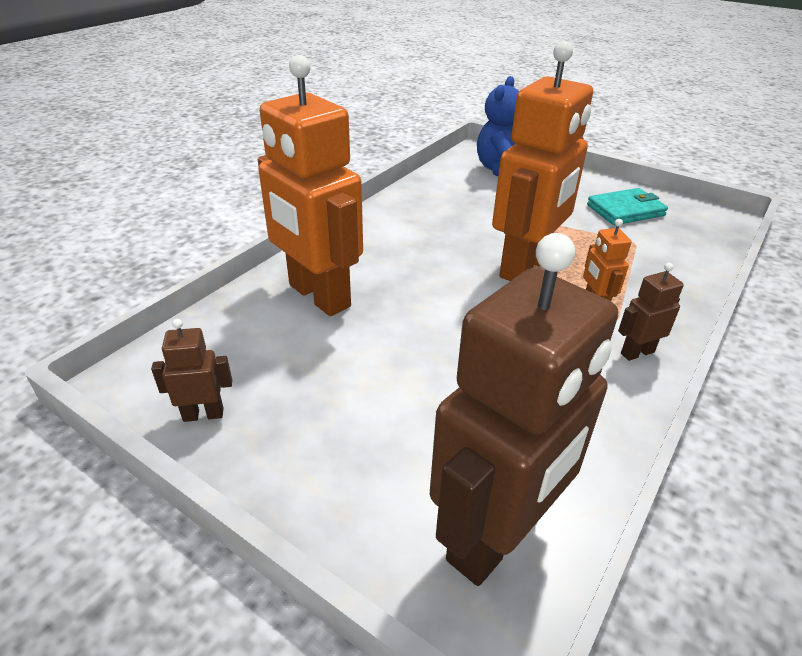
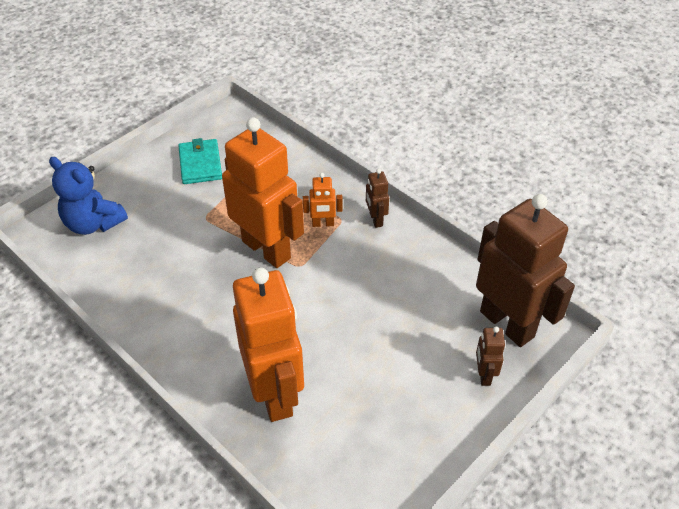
camera: 80 degrees left, 10 degrees up
brown robot [151,319,232,422] -> brown robot moved to [476,327,505,386]
orange robot [258,55,363,316] -> orange robot turned 75 degrees counterclockwise [233,267,304,422]

